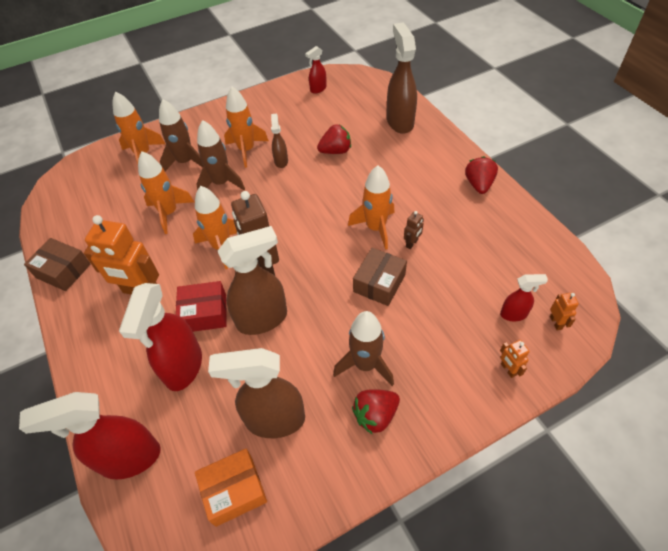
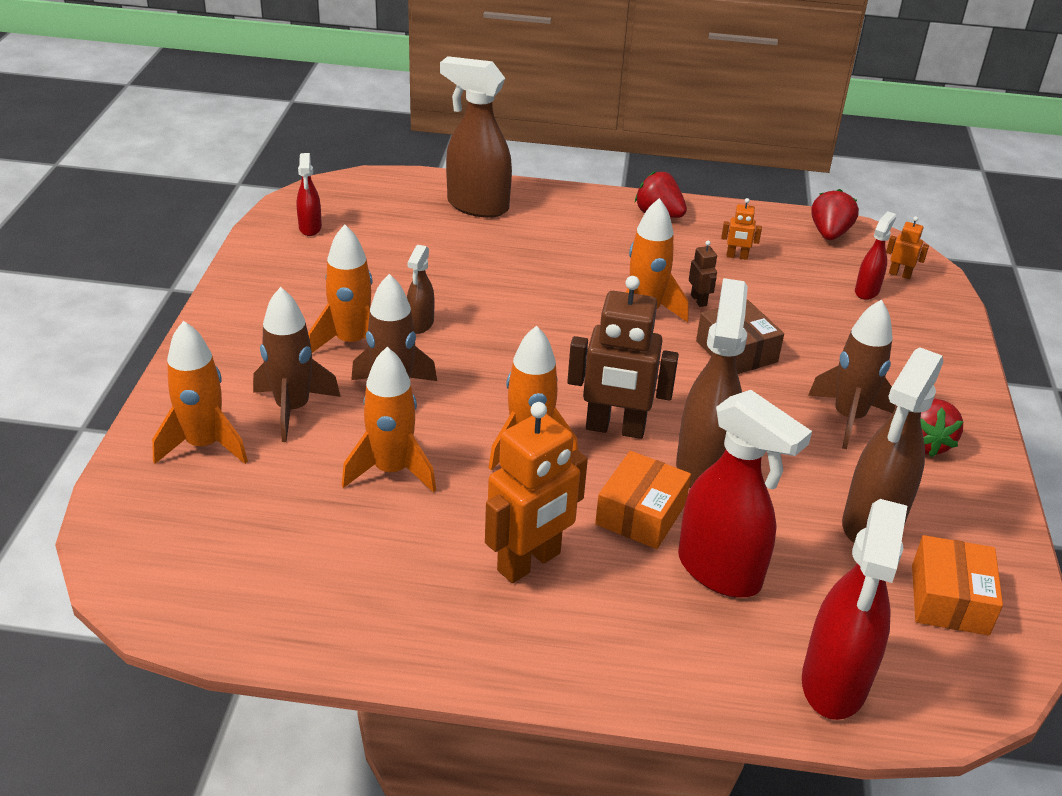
camera: 60 degrees left, 15 degrees down
brown box [24,238,91,291] -> none
red box [176,281,227,332] -> orange box [595,451,691,549]
brown spray bottle [271,114,288,168] -> brown spray bottle turned 105 degrees counterclockwise [407,245,434,334]
red strawberry [317,124,351,154] -> red strawberry moved to [811,189,859,240]
orange robot [500,340,530,378] -> orange robot moved to [721,198,762,260]

